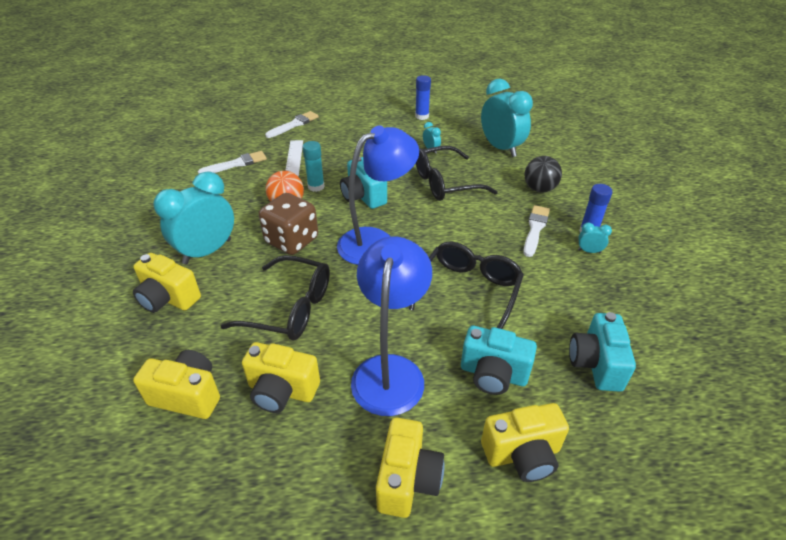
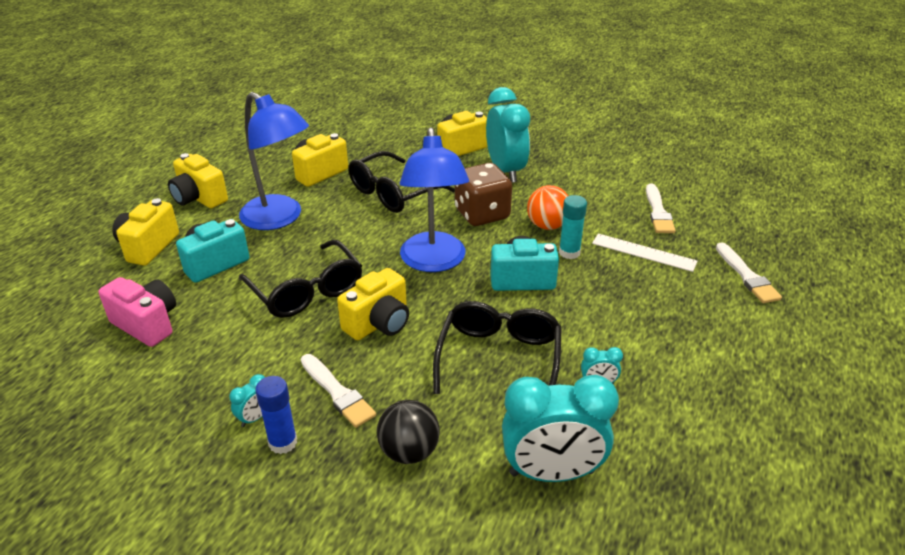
camera: 120 degrees right, 5 degrees down
yellow camera [133,350,220,419] -> yellow camera moved to [337,268,409,340]
blue glue stick [415,75,431,120] -> none
turquoise camera [569,312,636,392] -> pink camera [98,277,176,347]

